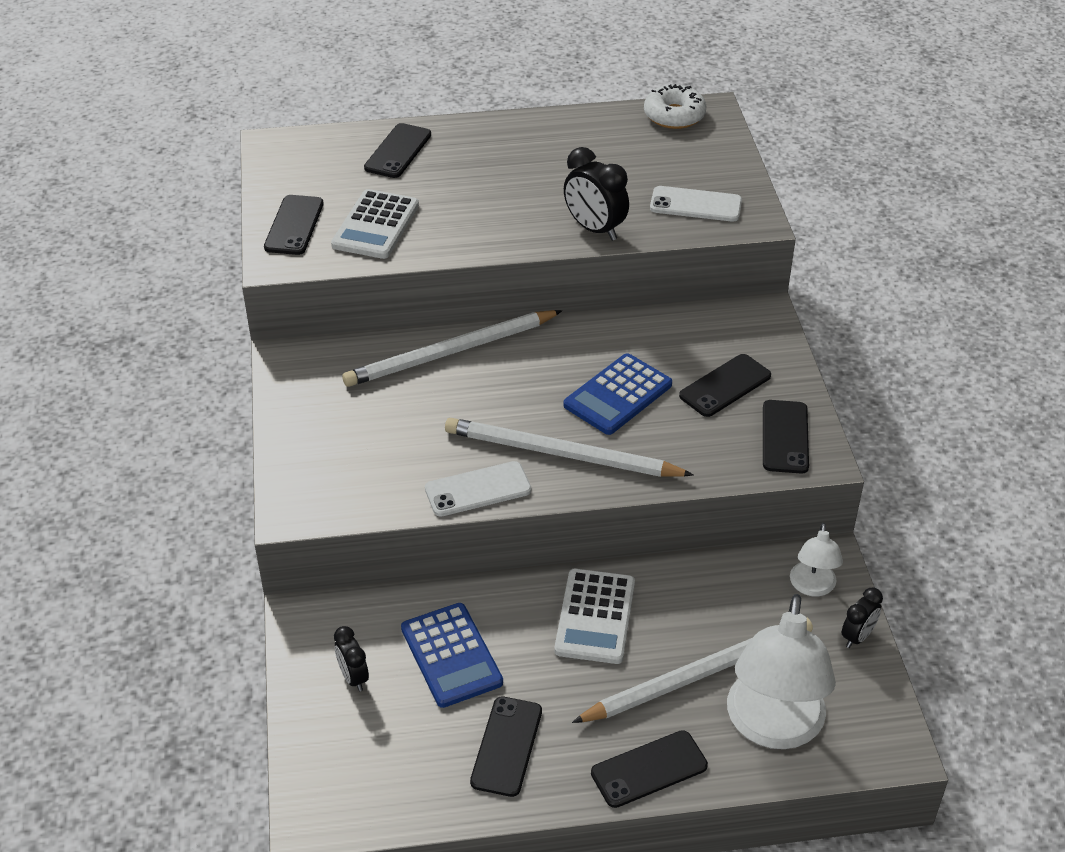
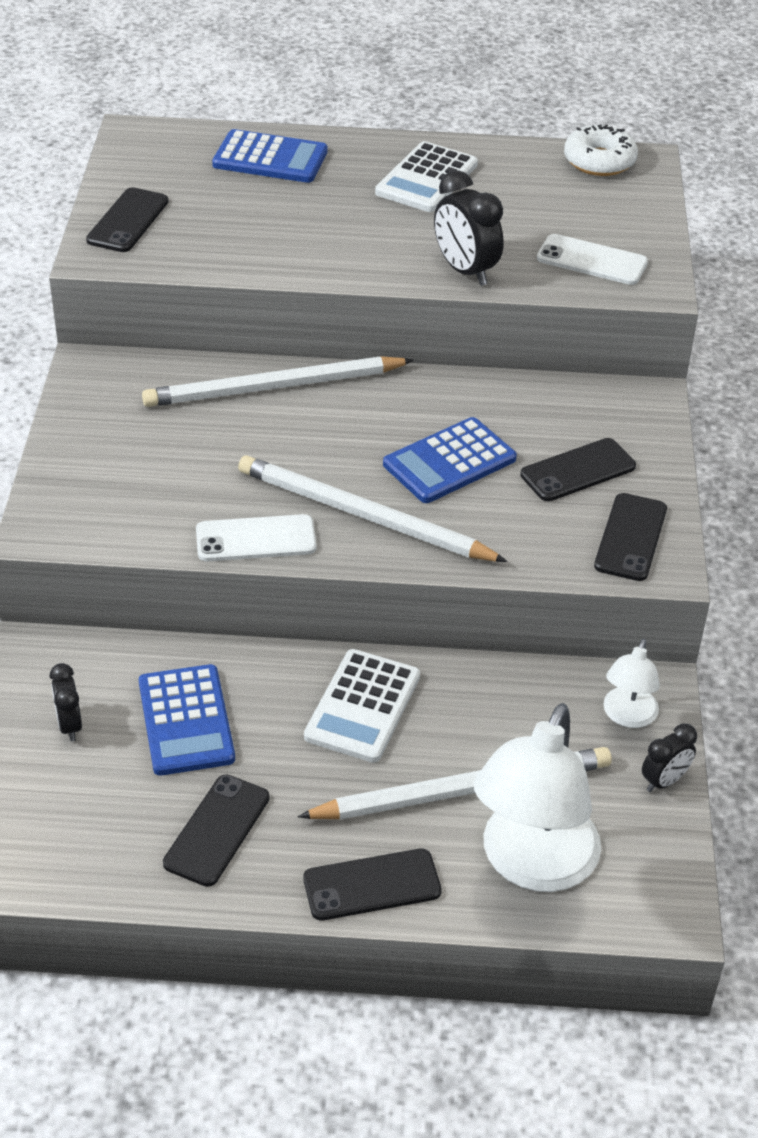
camera: 10 degrees right, 0 degrees up
white calculator [331,189,419,259] -> white calculator moved to [375,141,478,212]
black phone [364,123,431,178] -> blue calculator [212,129,328,183]

